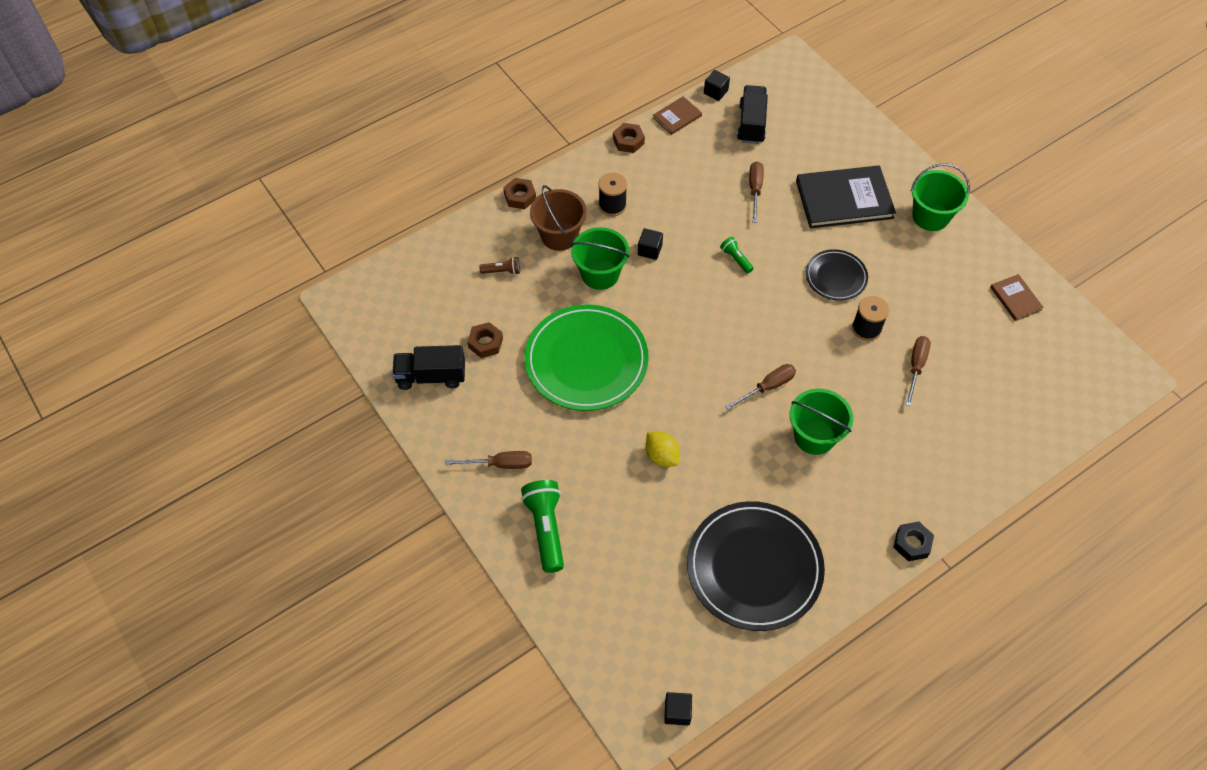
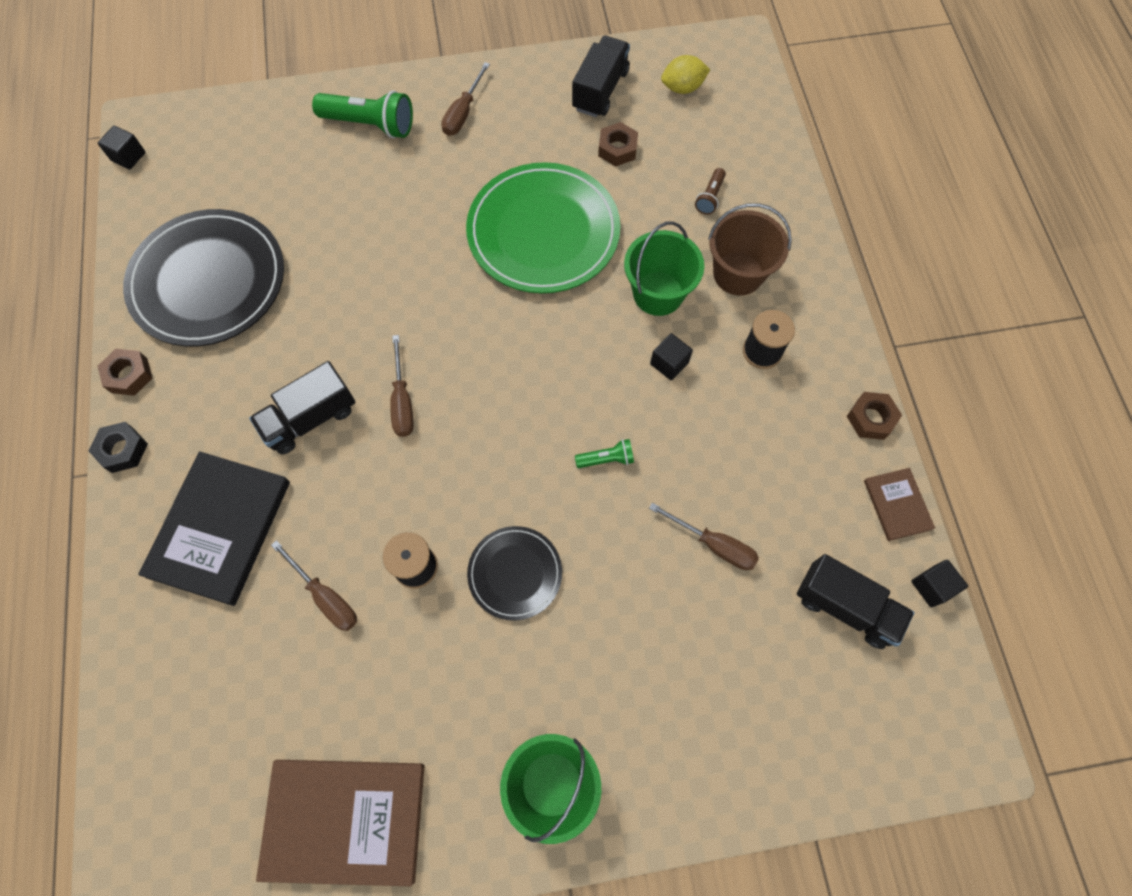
camera: 115 degrees right, 10 degrees up
brown nut [503,178,536,209] -> brown nut moved to [98,349,152,396]
yellow lemon [645,432,680,467] -> yellow lemon moved to [661,55,710,94]
green bucket [790,389,853,455] -> black truck [249,361,356,454]
black book [796,165,896,228] -> black book moved to [138,451,290,606]
brown book [990,274,1044,321] -> brown book [256,760,425,886], size x2.02

